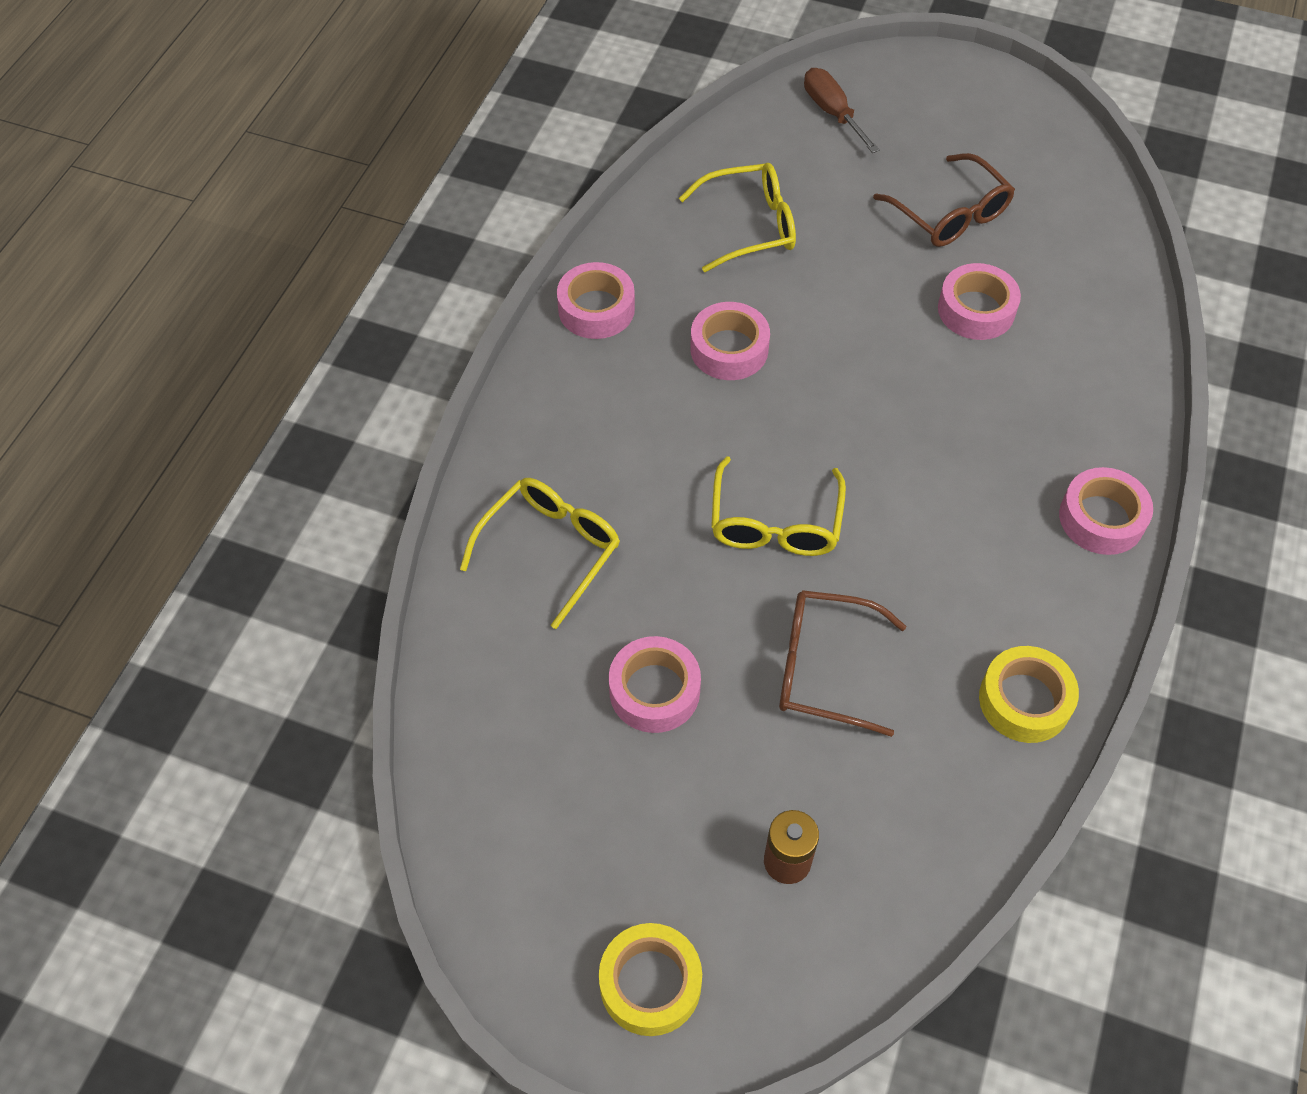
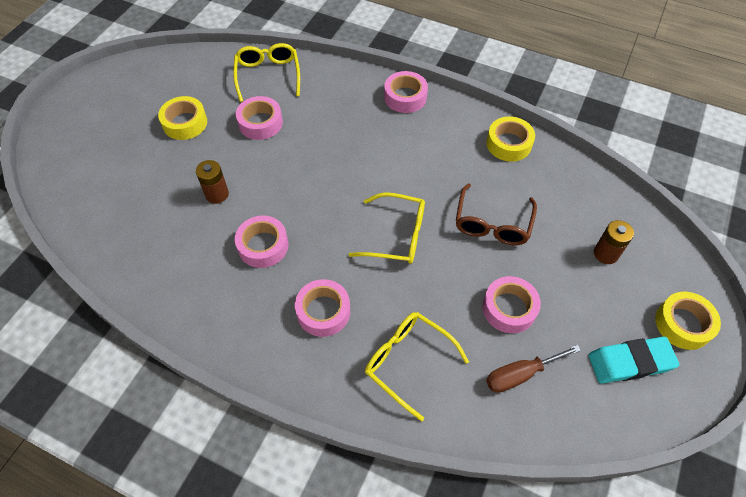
camera: 85 degrees left, 0 degrees up
pink tape [557,262,635,339] -> pink tape moved to [295,279,350,337]
yellow glasses [679,163,796,272] -> yellow glasses moved to [233,43,300,102]
brown screwdriver [804,68,880,153] -> brown screwdriver moved to [486,345,581,393]
brown glasses [873,153,1015,247] -> yellow tape [158,96,207,140]
none -> brown battery [196,160,229,204]
none -> turquoise eraser [588,337,679,384]

